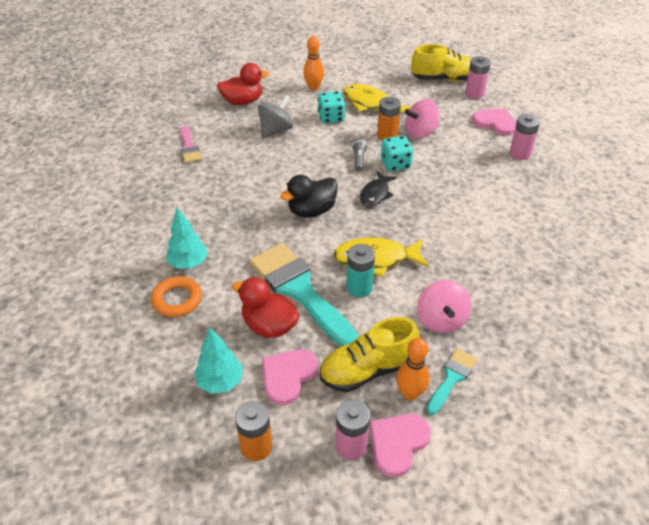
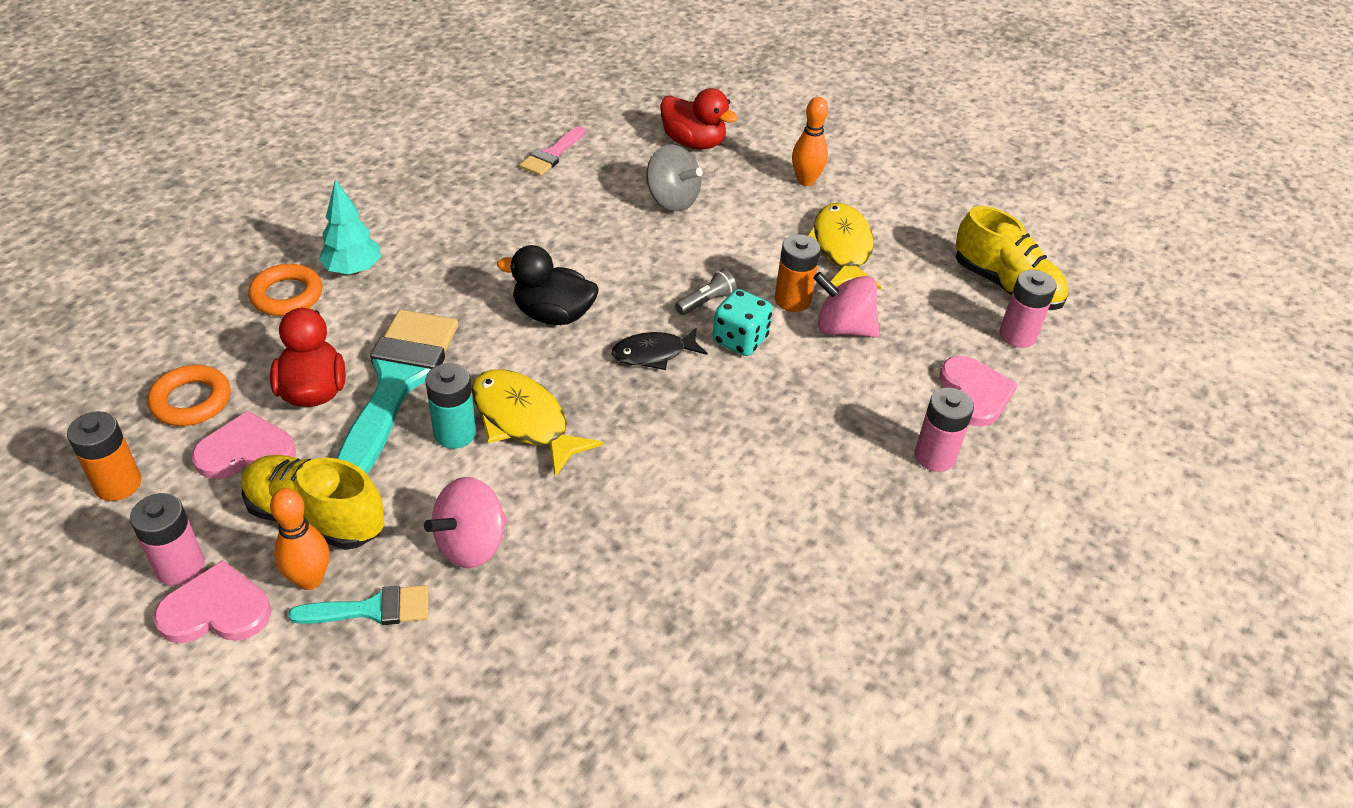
camera: 45 degrees right, 0 degrees up
turquoise tree [194,328,243,394] -> orange ring [147,365,231,426]
grey spinning top [258,95,293,139] -> grey spinning top turned 45 degrees clockwise [646,144,703,211]
turquoise dice [317,91,345,124] -> none

